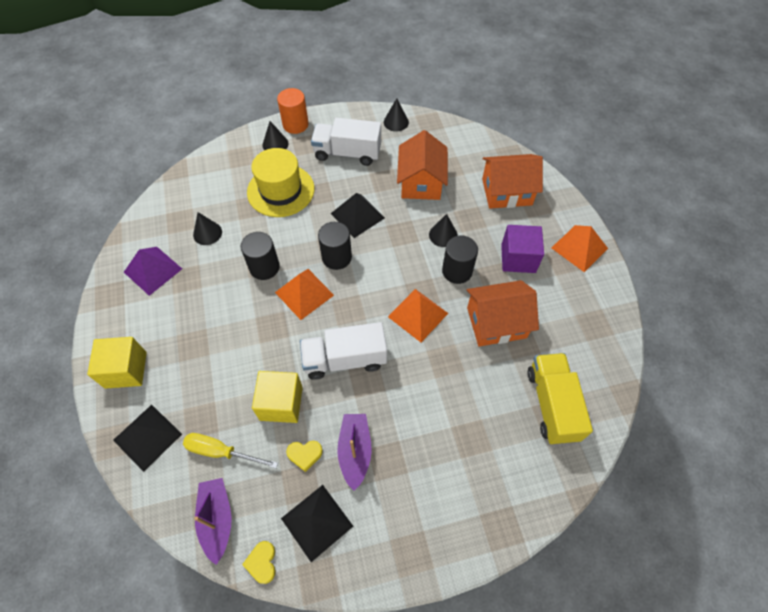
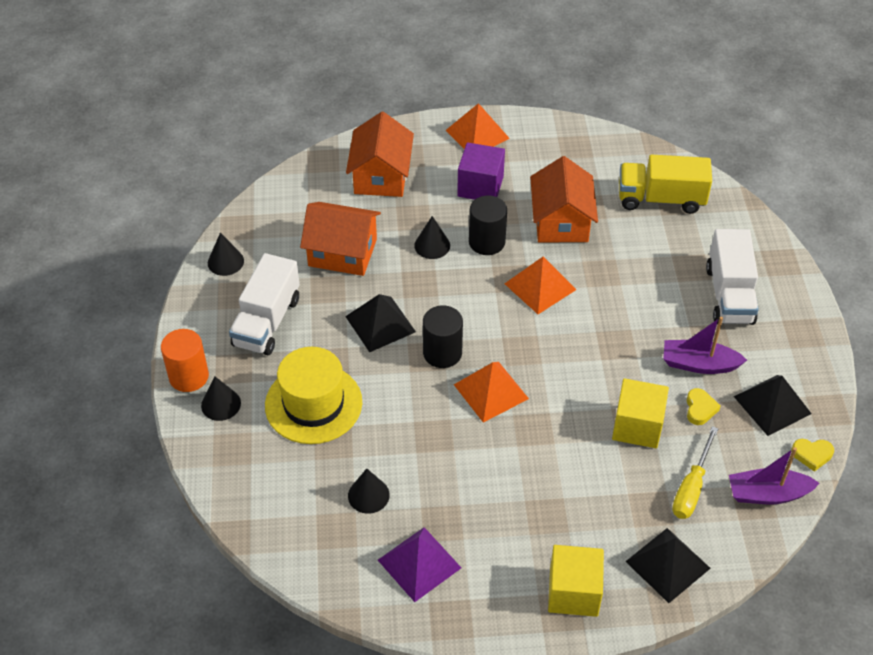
camera: 80 degrees left, 10 degrees down
black cylinder [241,232,280,280] -> none
white truck [300,322,387,380] -> white truck moved to [706,229,759,325]

